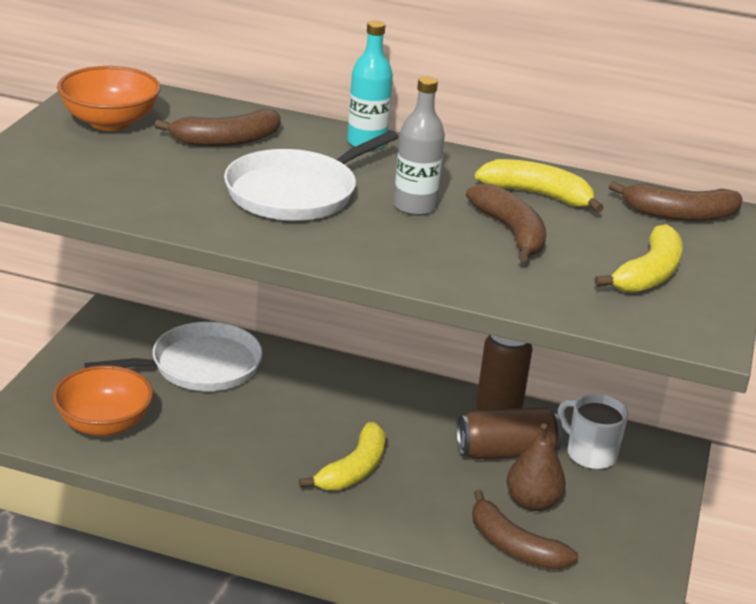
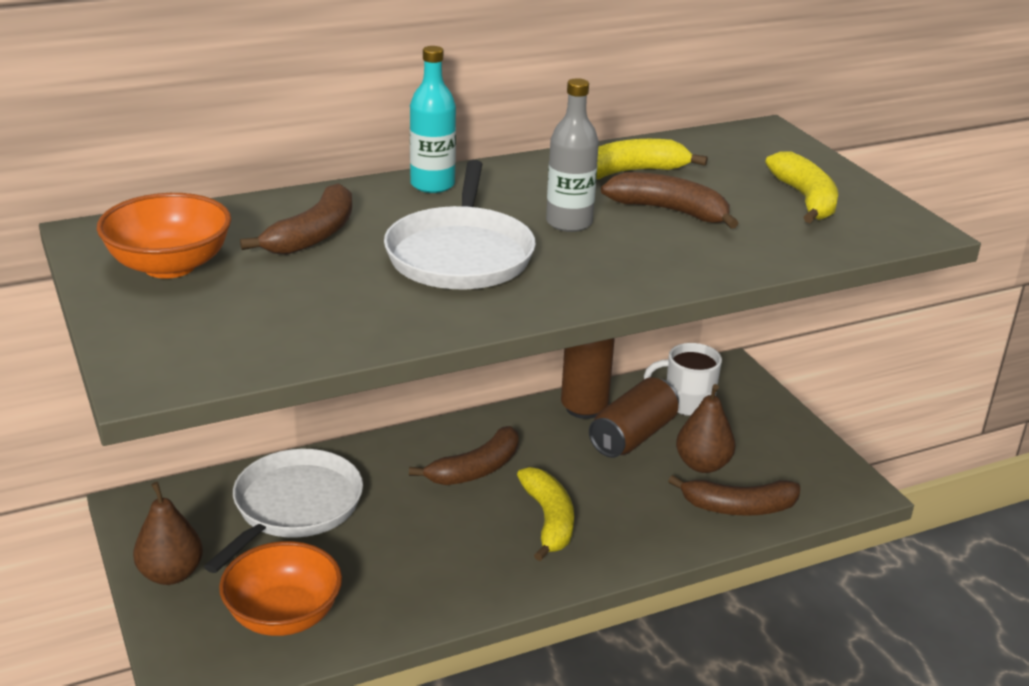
camera: 40 degrees left, 0 degrees up
brown banana [609,181,742,221] -> brown banana moved to [409,426,519,485]
none -> brown pear [133,482,203,585]

